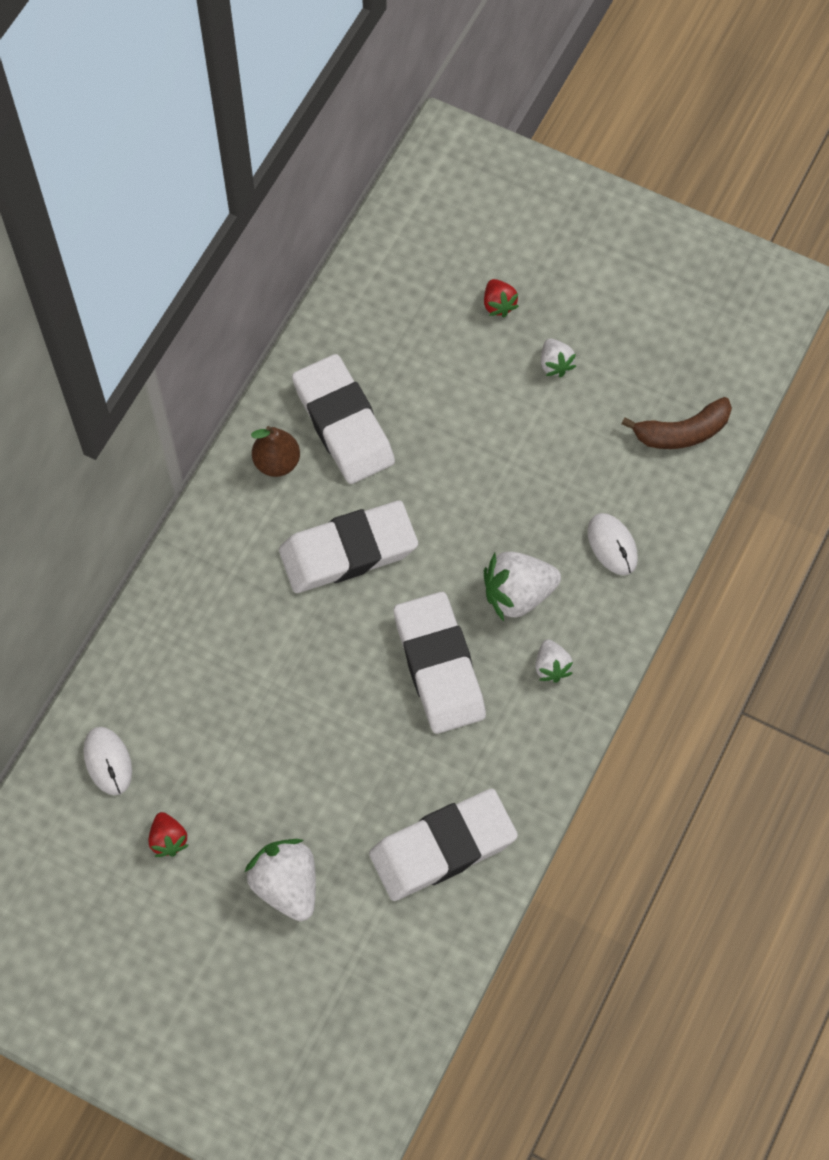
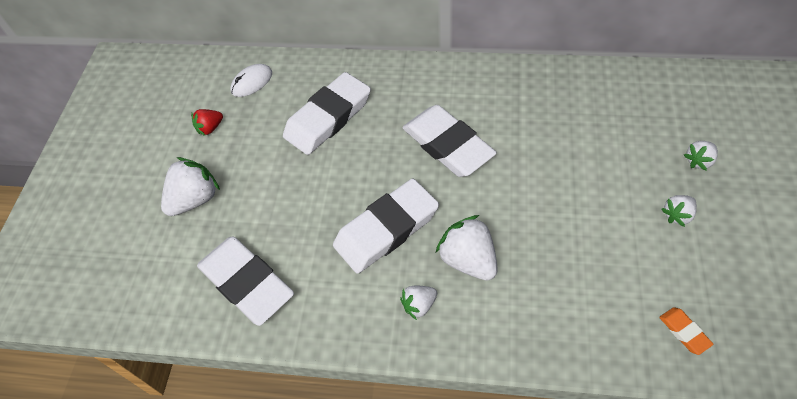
camera: 75 degrees right, 10 degrees down
brown pear [251,426,300,477] -> none
white eraser [292,354,395,484] -> white eraser moved to [283,72,371,155]
red strawberry [484,279,519,318] -> white strawberry [684,141,718,170]
white mouse [587,513,638,575] -> none
brown banana [622,397,732,449] -> orange eraser [659,307,713,355]

